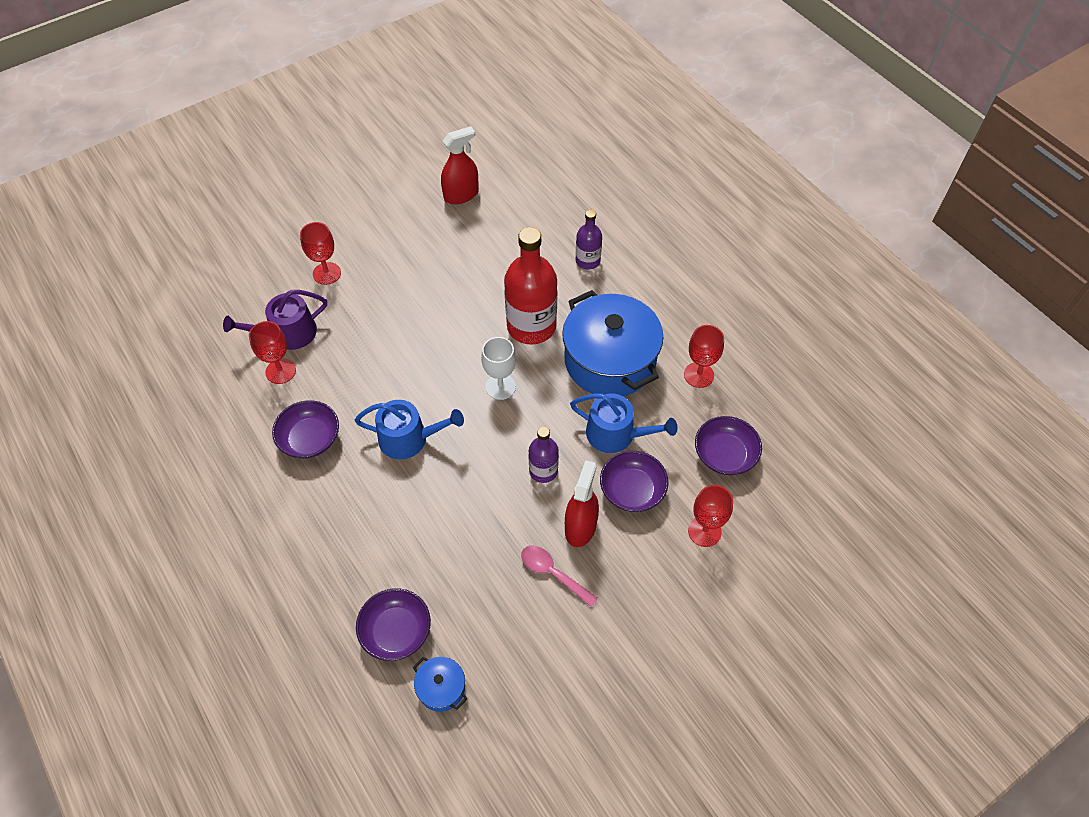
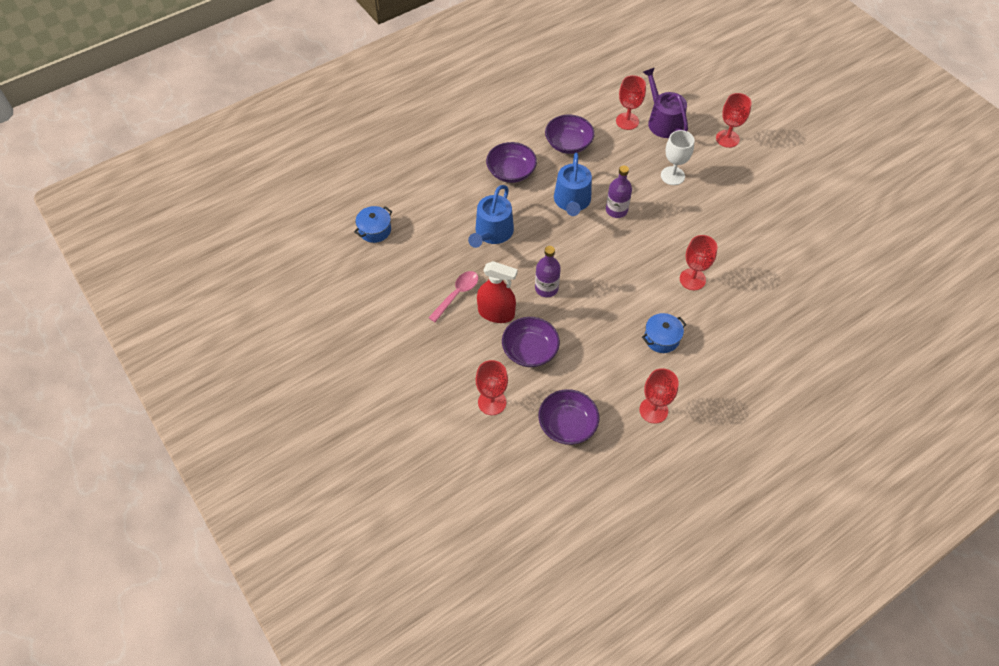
camera: 90 degrees right, 0 degrees up
purple bowl [356,588,431,661] -> purple bowl moved to [486,142,537,183]
red spray bottle [441,126,479,204] -> none
white goblet [481,337,516,400] -> white goblet moved to [661,130,695,185]
red bottle [504,227,557,345] -> red goblet [680,235,717,290]
blue pot [562,290,663,396] -> blue pot [642,313,686,353], size x0.42
blue watering can [570,393,677,453] -> blue watering can moved to [468,185,514,248]
purple bottle [576,210,602,270] -> purple bottle moved to [606,166,632,218]

